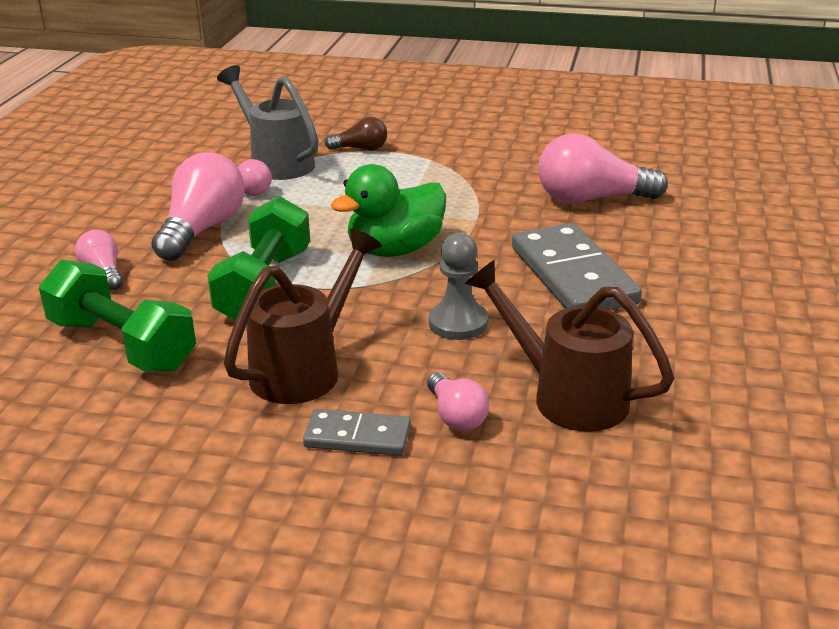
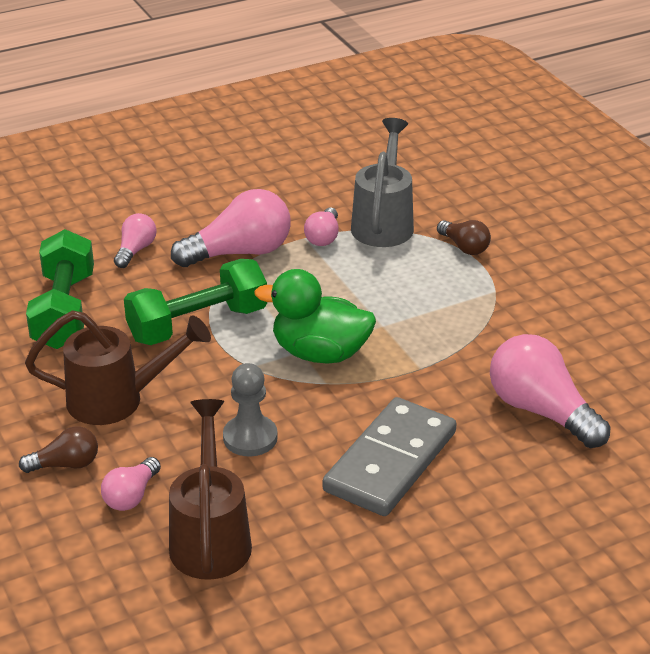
camera: 50 degrees right, 5 degrees up
grey domino [303,409,411,456] -> brown light bulb [19,426,98,473]

